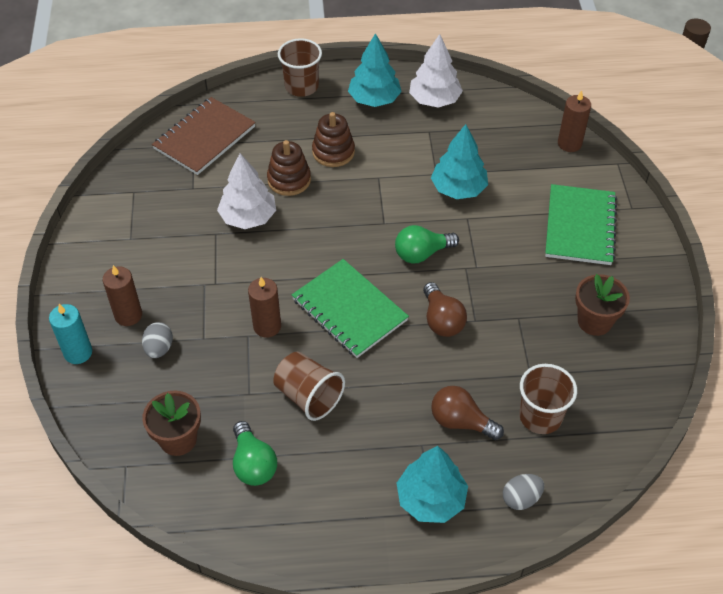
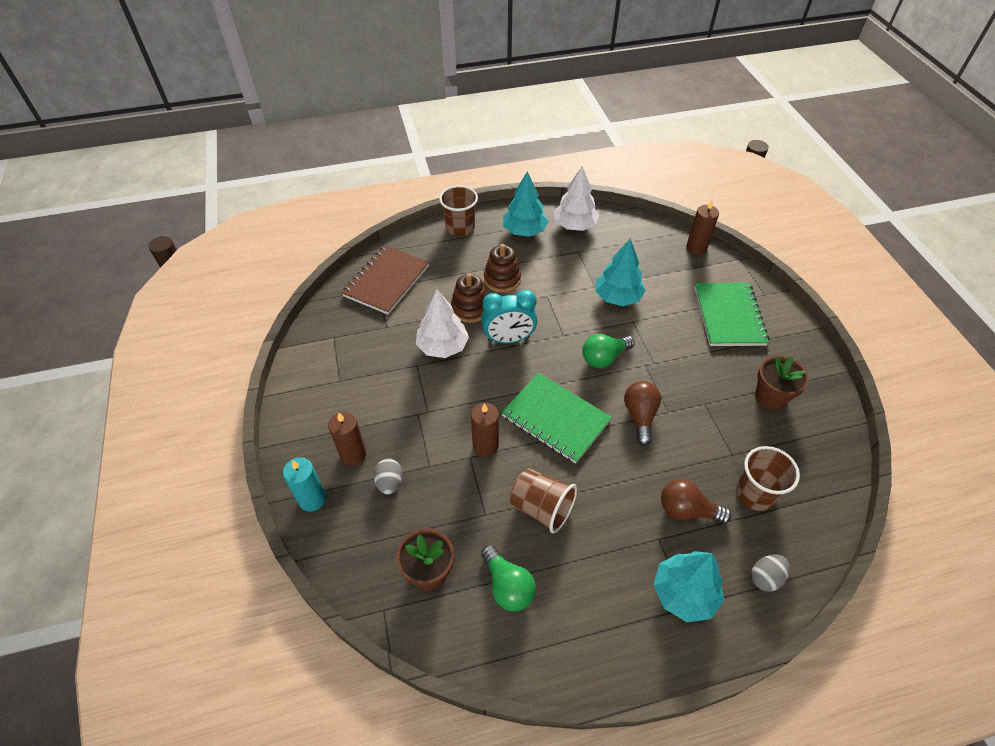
camera: 10 degrees left, 0 degrees up
brown light bulb [423,282,467,337] -> brown light bulb turned 150 degrees counterclockwise [624,381,661,446]
none -> turquoise clock [481,290,537,344]

